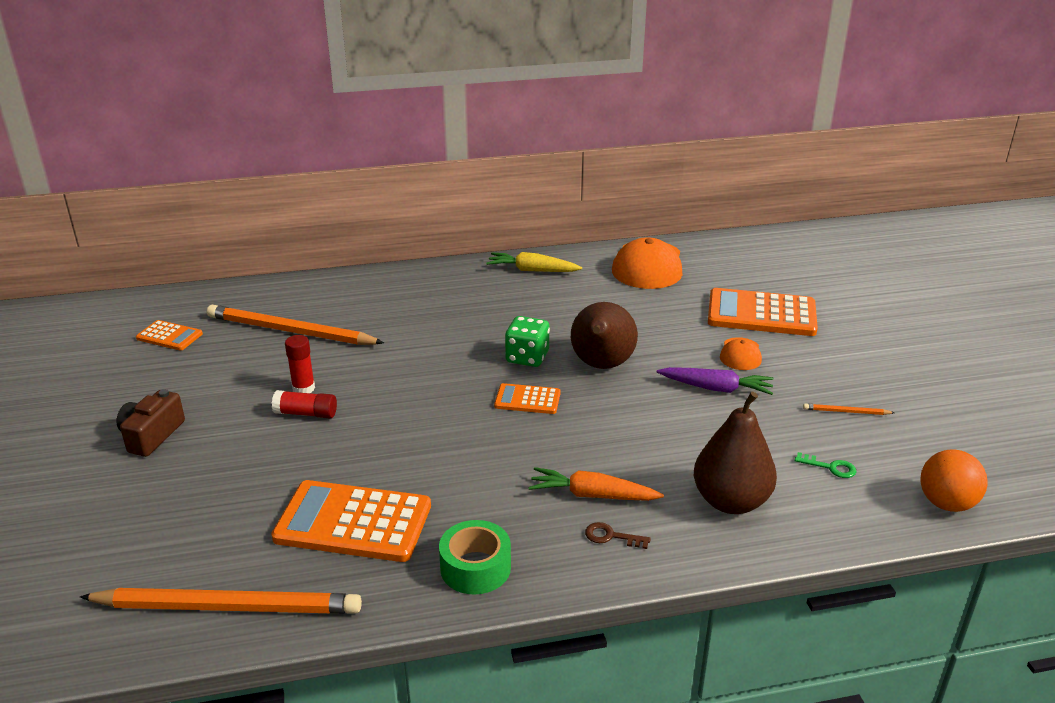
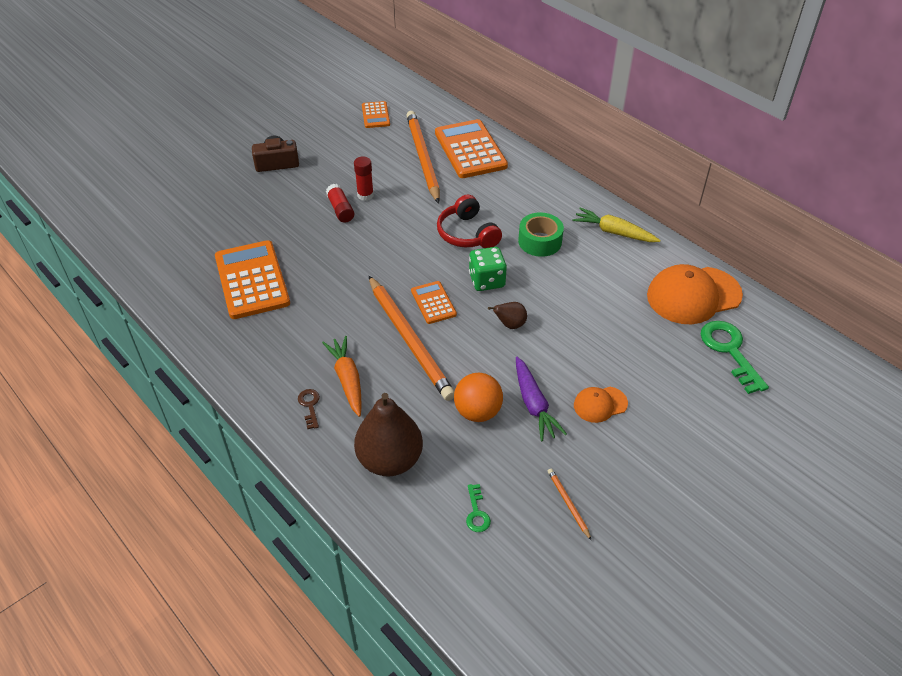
camera: 60 degrees right, 15 degrees up
orange pencil [80,588,362,614] -> orange pencil moved to [369,276,455,401]
green tape [439,520,511,595] -> green tape moved to [518,213,564,257]
yellow carrot [486,252,582,272] -> yellow carrot turned 45 degrees counterclockwise [572,207,661,242]
brown pear [571,302,638,369] -> brown pear [488,302,527,329], size x0.47
orange calculator [708,288,818,336] -> orange calculator moved to [435,119,508,178]
orange ball [920,449,987,512] -> orange ball moved to [454,373,503,422]
none -> red headphones [437,195,502,248]
none -> green key [701,321,769,394]

